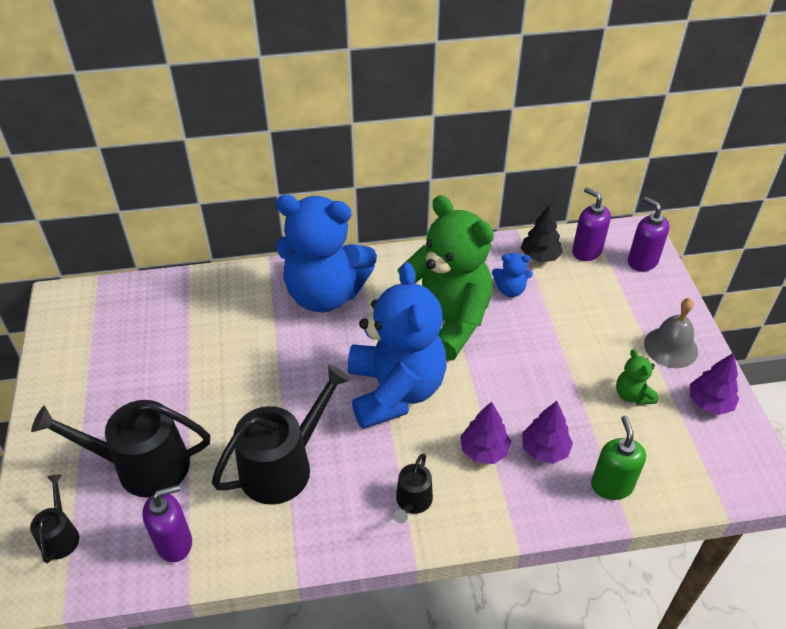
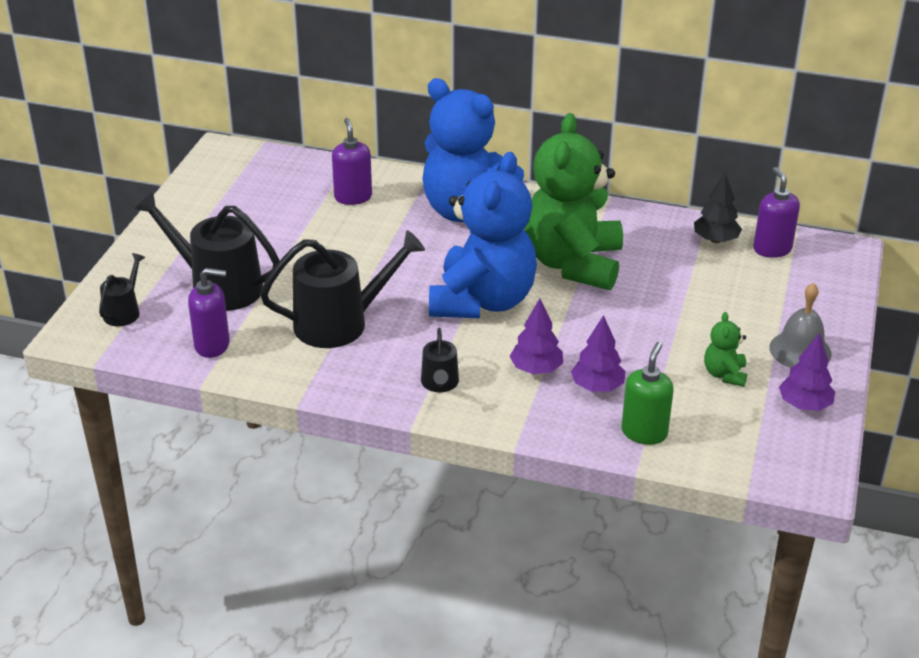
camera: 25 degrees right, 10 degrees down
black watering can [393,453,433,523] -> black watering can turned 45 degrees counterclockwise [421,328,459,392]
green teddy bear [398,195,494,361] -> green teddy bear turned 150 degrees counterclockwise [524,113,623,290]
blue teddy bear [492,253,533,297] -> none
purple soap dispenser [628,197,670,271] -> purple soap dispenser moved to [332,118,372,205]

